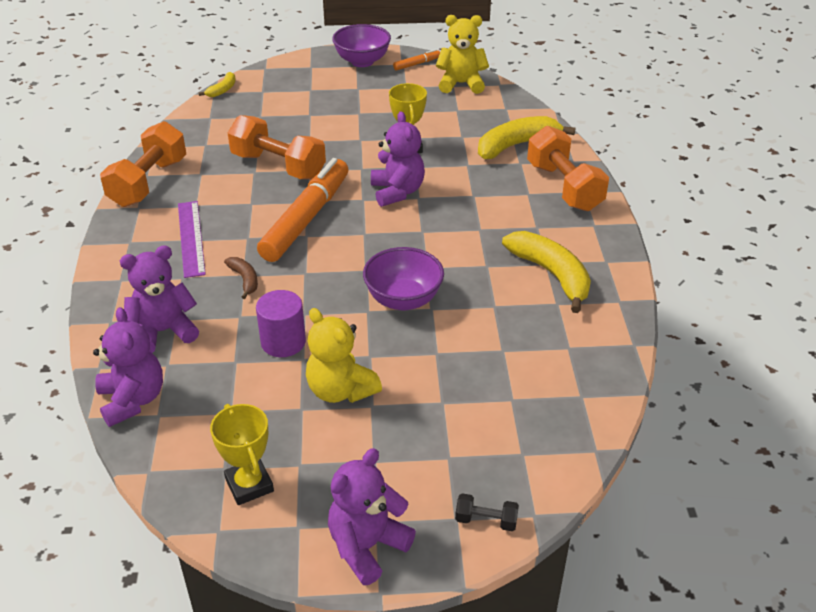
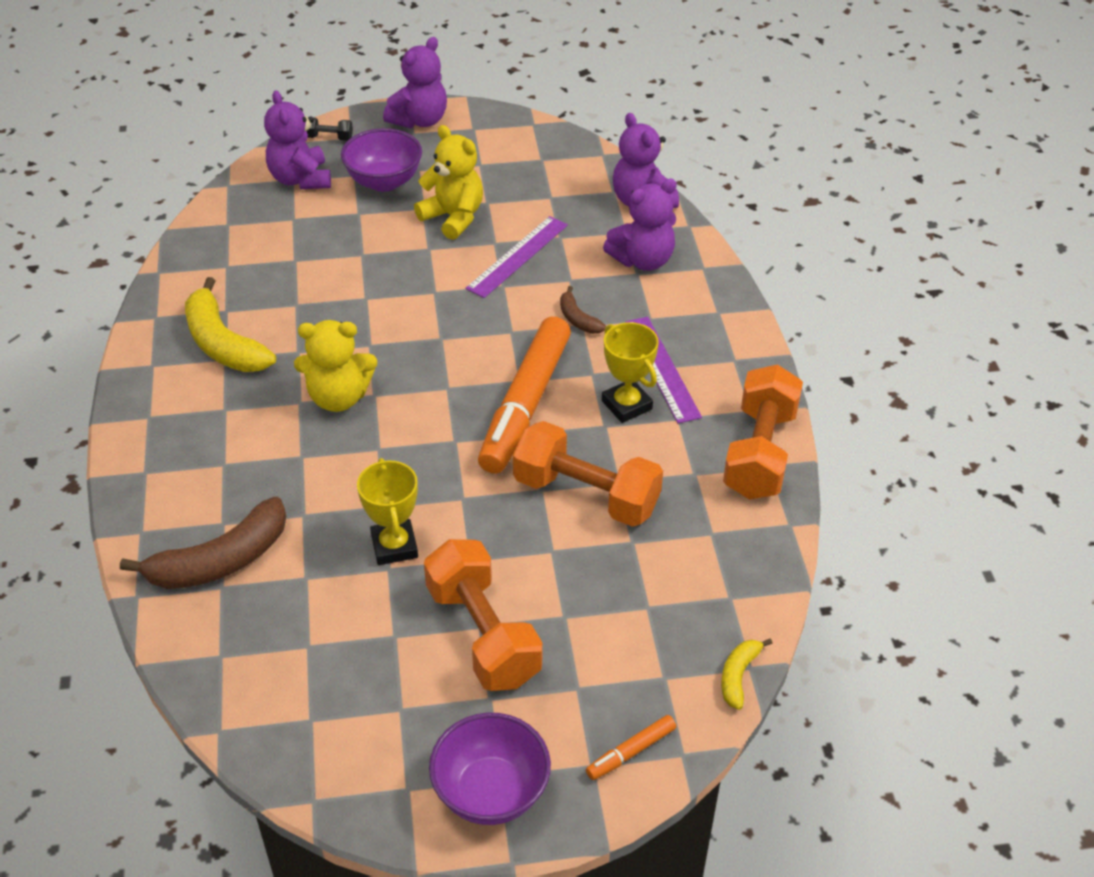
camera: 175 degrees right, 5 degrees up
yellow trophy [210,404,274,505] -> yellow trophy moved to [602,322,659,423]
purple cylinder [256,290,306,357] -> purple ruler [466,216,568,298]
purple bowl [363,247,444,311] -> purple bowl moved to [341,128,422,192]
purple teddy bear [371,111,425,207] -> purple teddy bear moved to [264,90,331,189]
orange marker [393,49,440,71] -> orange marker moved to [586,715,676,780]
yellow teddy bear [436,15,489,94] -> yellow teddy bear moved to [294,320,377,412]
yellow banana [478,116,576,159] -> brown banana [120,497,286,589]
orange dumbbell [527,126,609,211] -> orange dumbbell moved to [424,539,542,691]

